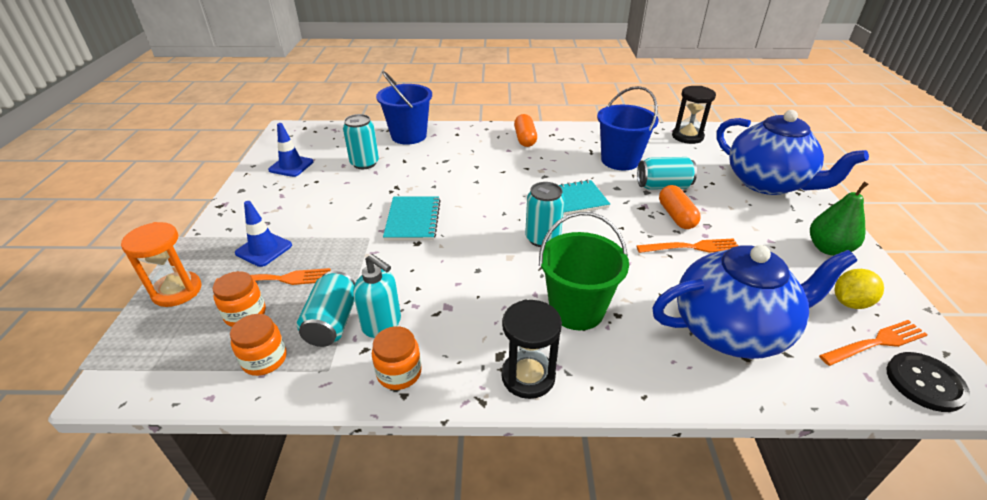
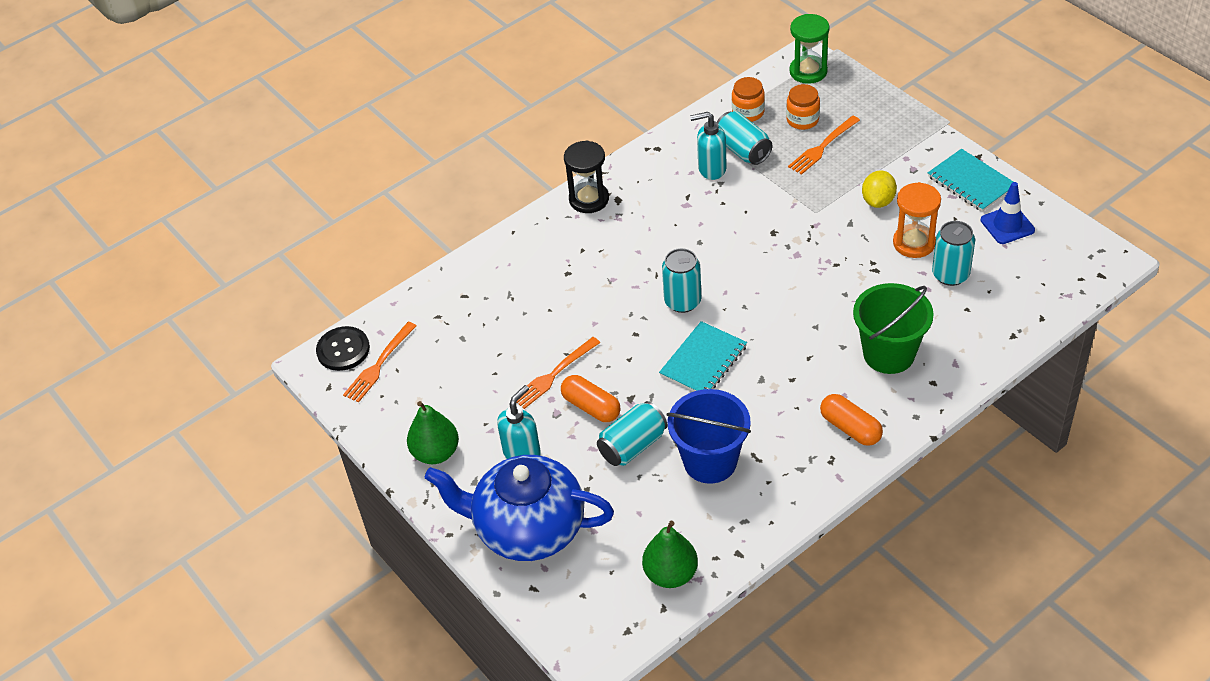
camera: 145 degrees right, 10 degrees up
orange hourglass [121,222,202,307] -> orange hourglass moved to [893,182,941,258]
blue traffic cone [235,201,292,267] -> none
orange jar [372,326,422,390] -> none
blue bucket [376,71,432,145] -> none
turquoise notebook [383,196,441,241] -> turquoise notebook moved to [928,149,1013,212]
green bucket [539,212,629,330] -> green bucket moved to [853,283,934,374]
blue teapot [652,245,857,359] -> none
black hourglass [672,86,716,144] -> green pear [642,521,698,588]
yellow lemon [834,269,884,309] -> yellow lemon moved to [862,170,897,208]
none -> turquoise soap dispenser [497,385,541,459]
none -> green hourglass [789,14,829,84]

